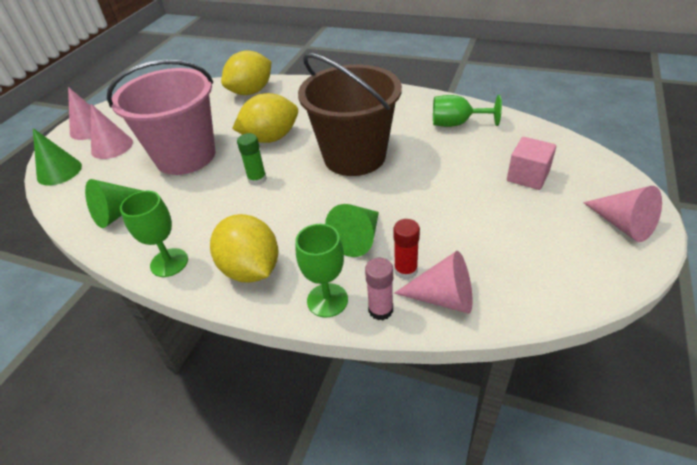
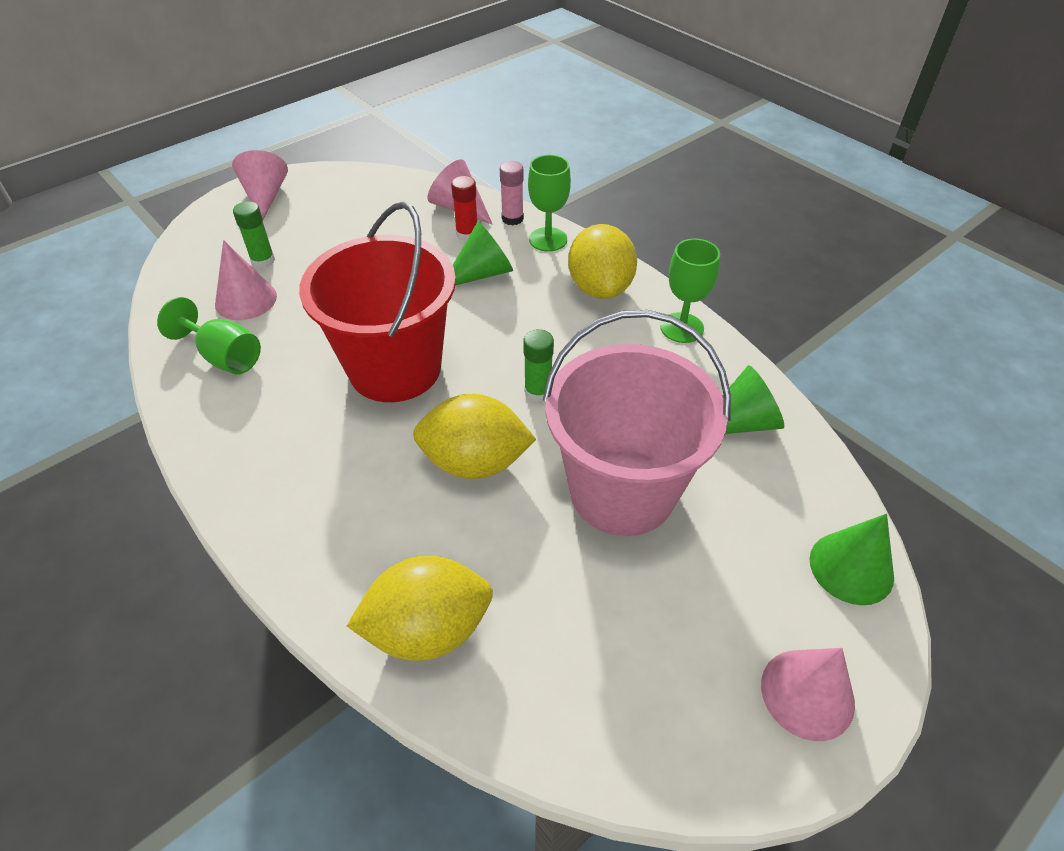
camera: 155 degrees left, 5 degrees up
pink cone [91,104,133,159] -> pink cone moved to [215,240,277,320]
brown bucket [298,53,402,176] -> red bucket [299,202,456,402]
pink cube [507,137,556,190] -> green glue stick [233,201,275,268]

